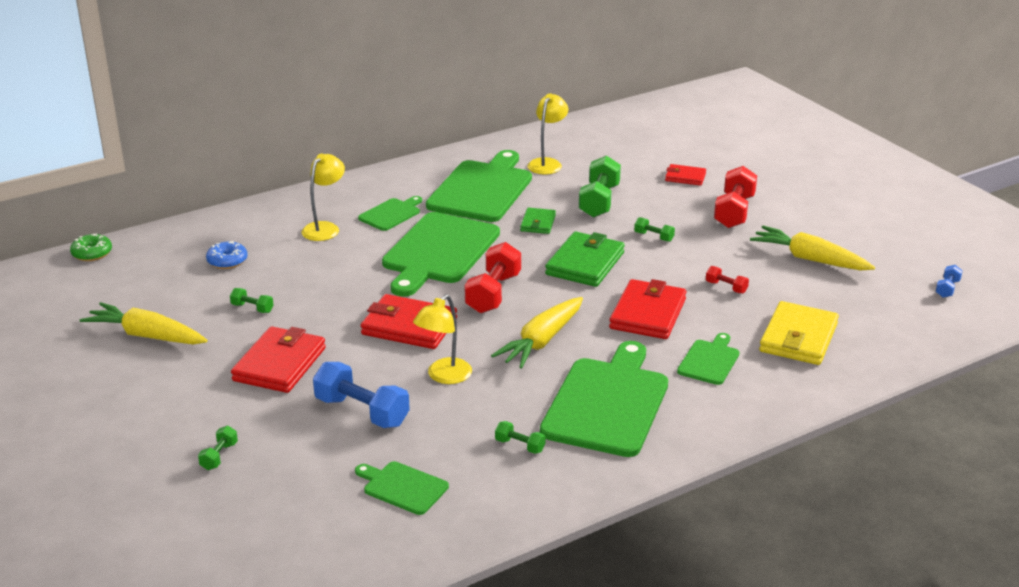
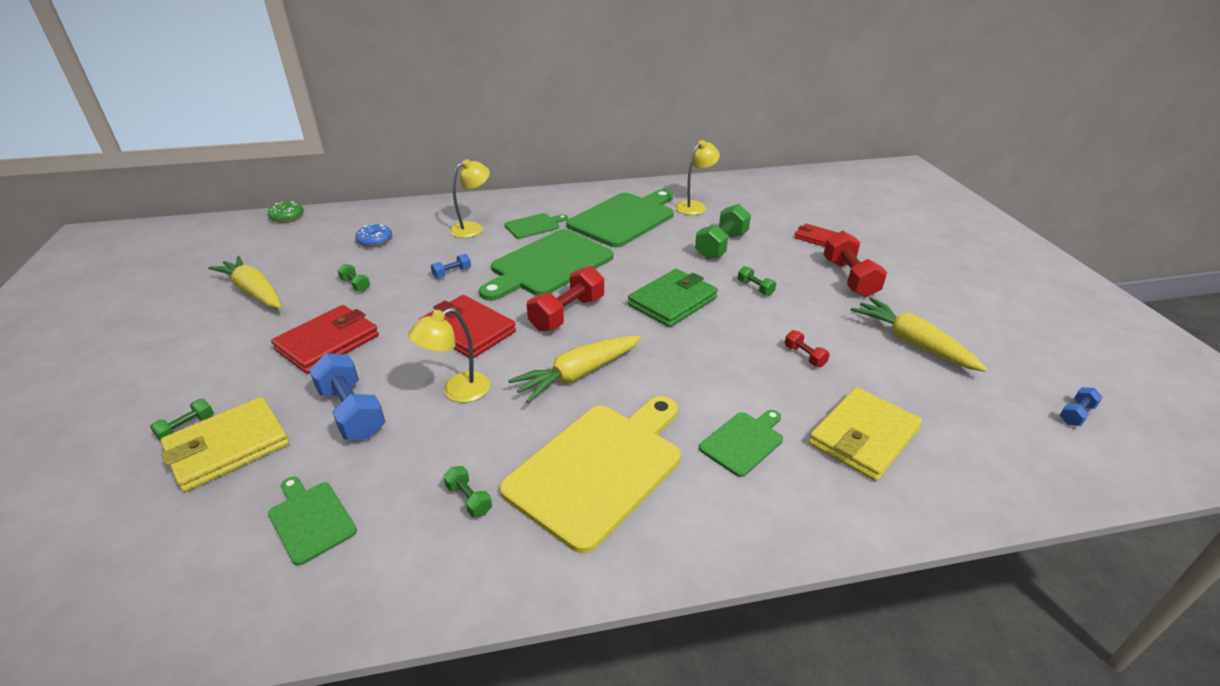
camera: 20 degrees right, 5 degrees up
green wallet [520,208,556,234] -> none
green cutting board [540,341,668,457] -> yellow cutting board [500,396,681,554]
red wallet [609,279,687,339] -> none
red dumbbell [714,166,757,228] -> red dumbbell turned 45 degrees counterclockwise [823,231,887,297]
none -> yellow wallet [161,397,289,492]
none -> blue dumbbell [431,254,471,279]

